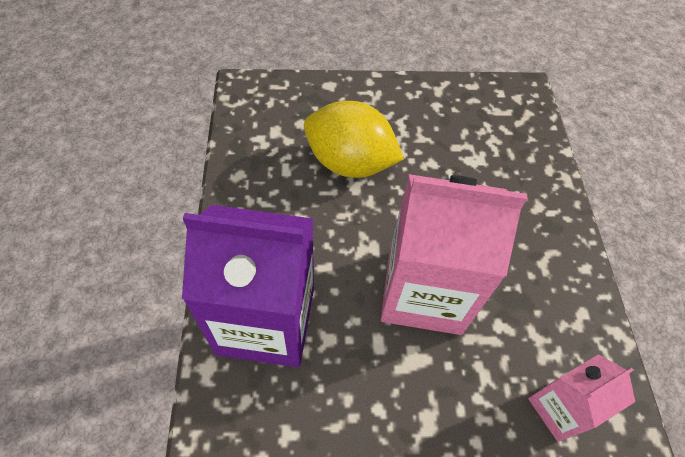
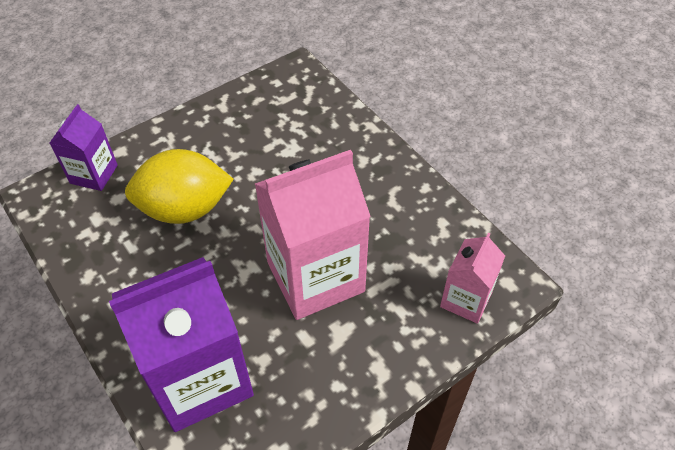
camera: 30 degrees left, 5 degrees down
none -> purple carton [50,104,118,191]

